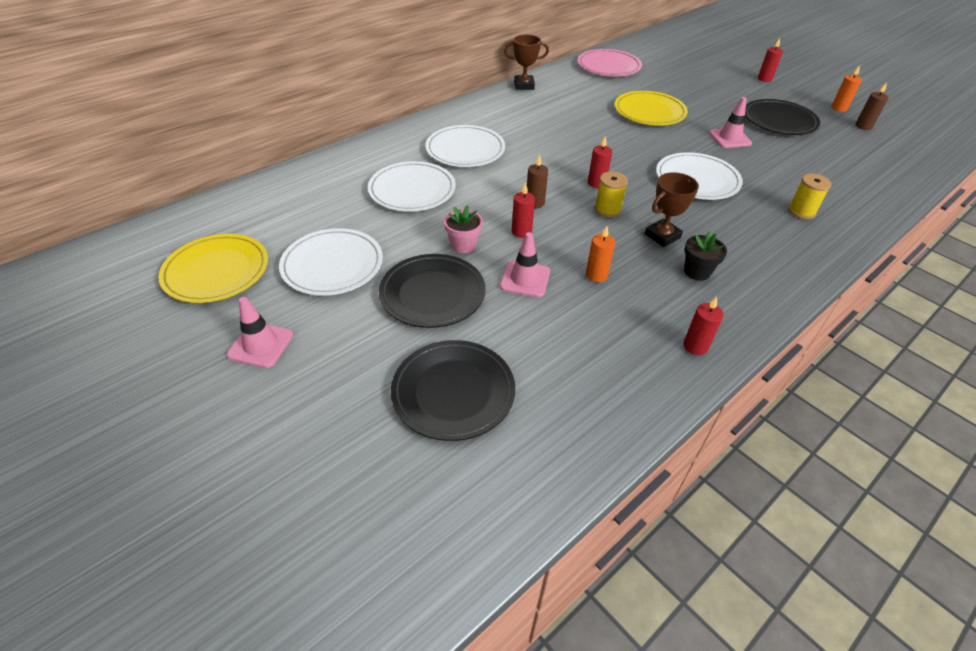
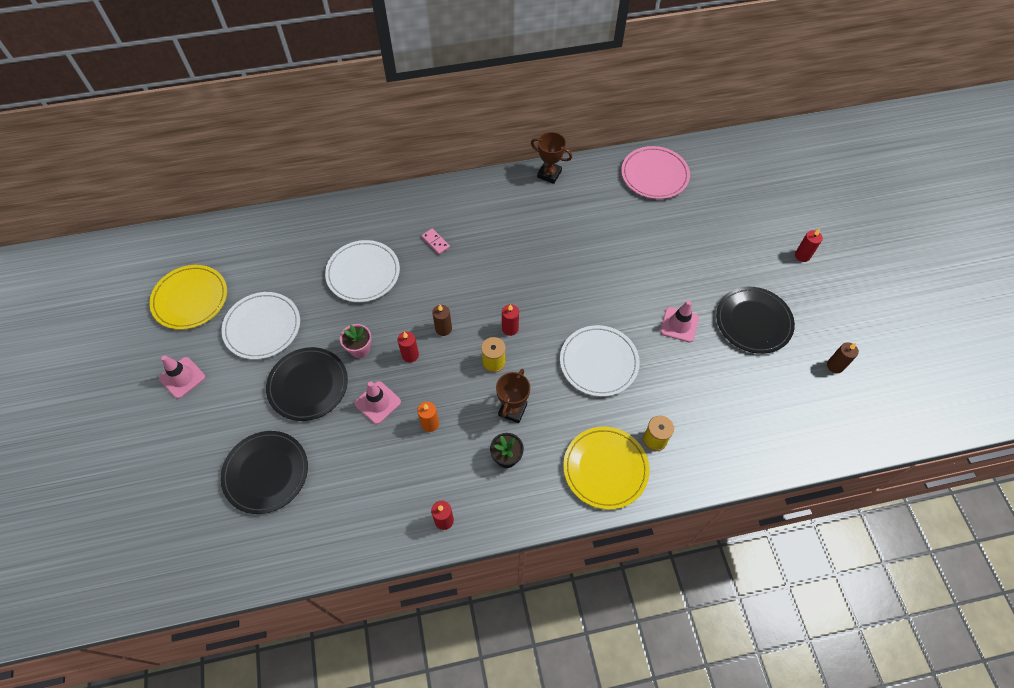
camera: 30 degrees right, 15 degrees up
white plate [425,125,505,167] -> pink domino [421,228,450,255]
yellow plate [614,91,688,126] -> yellow plate moved to [563,427,649,510]
brown trophy [645,172,699,247] -> brown trophy turned 60 degrees counterclockwise [496,369,530,423]
orange candle [831,66,862,112] -> none

